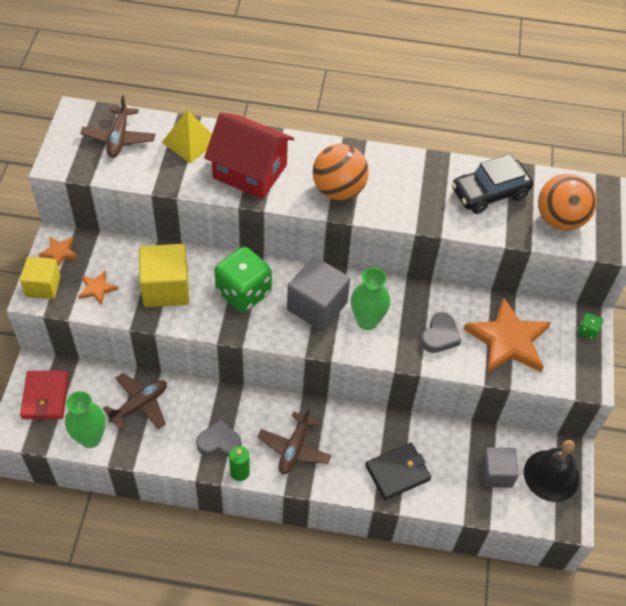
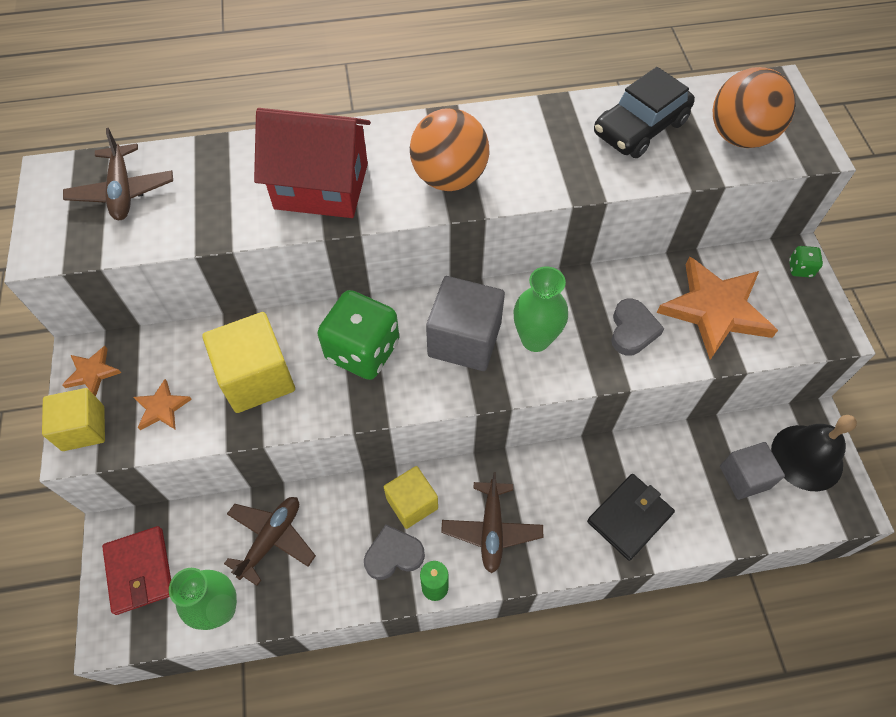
camera: 15 degrees left, 5 degrees up
yellow pyramid [162,110,212,163] -> none
none -> yellow cube [384,466,438,529]

